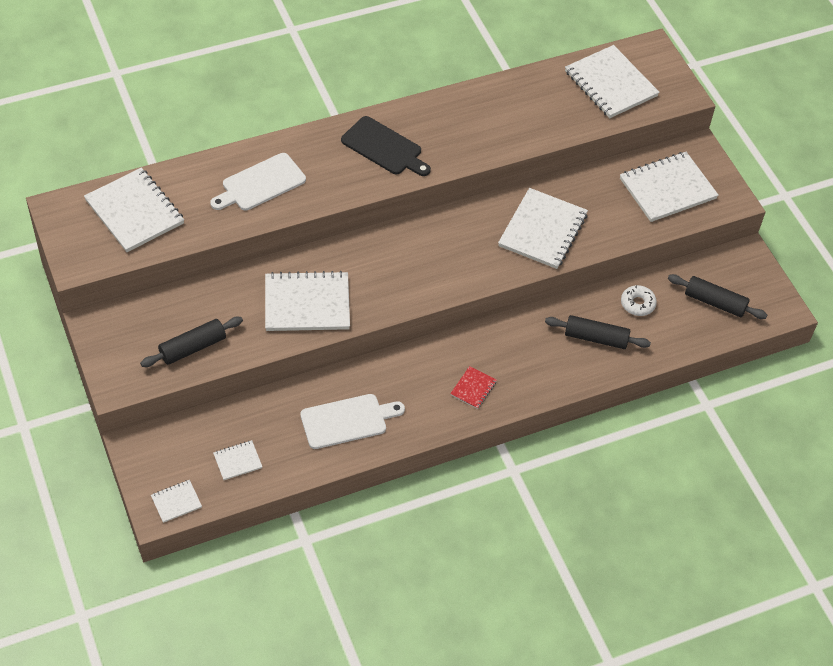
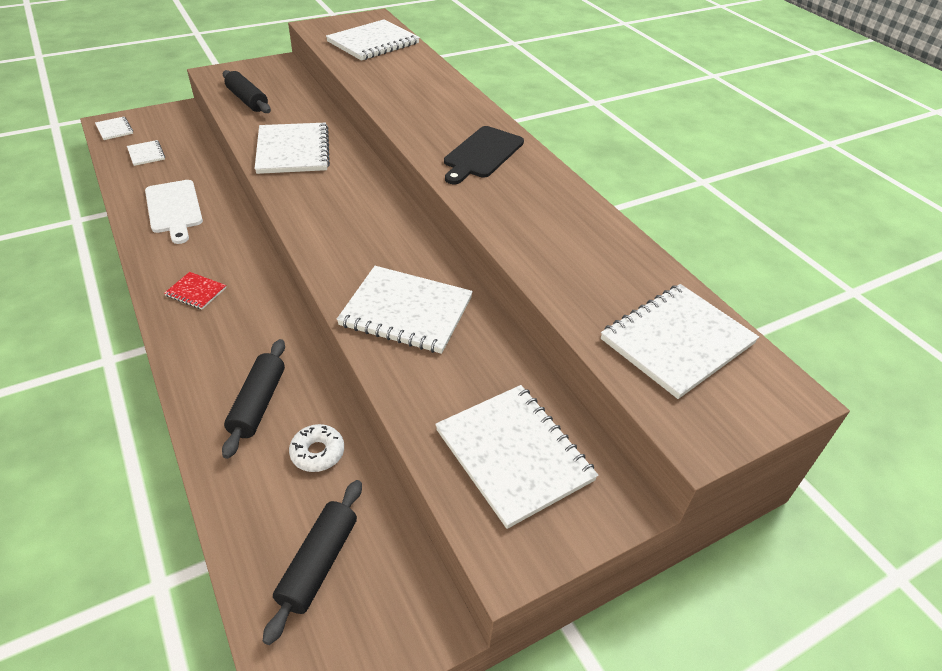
camera: 85 degrees right, 10 degrees down
white cutting board [210,153,306,211] -> none

